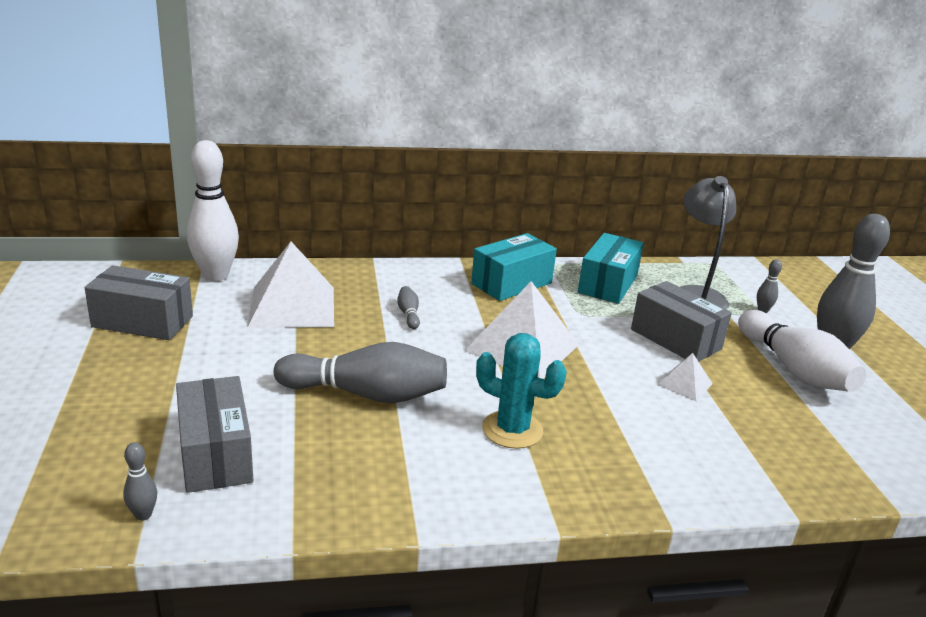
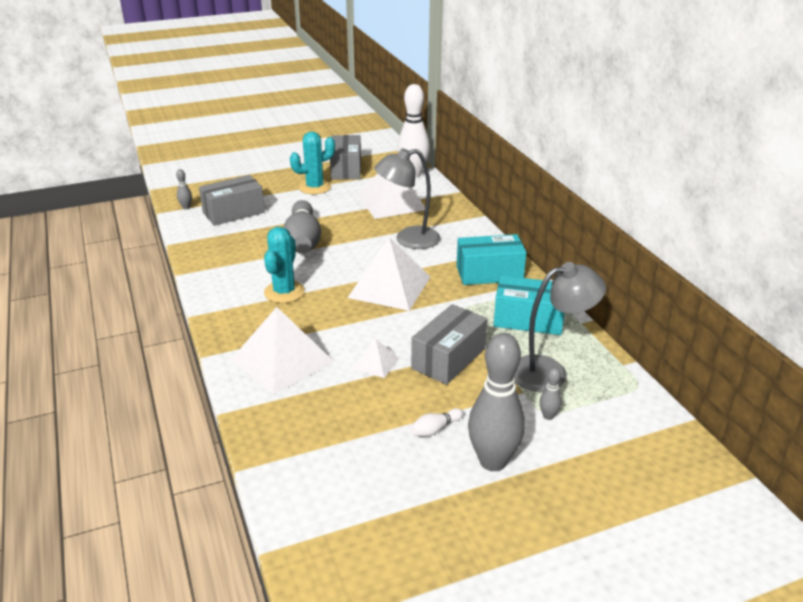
camera: 80 degrees right, 5 degrees up
grey bowling pin [397,286,420,329] -> grey lamp [374,148,440,249]
turquoise box [471,233,557,301] -> turquoise box turned 45 degrees counterclockwise [457,234,527,285]
white bowling pin [738,310,866,392] -> white bowling pin [410,408,463,436], size x0.42
none -> white pyramid [231,307,334,395]
none -> turquoise cactus [290,132,335,194]

